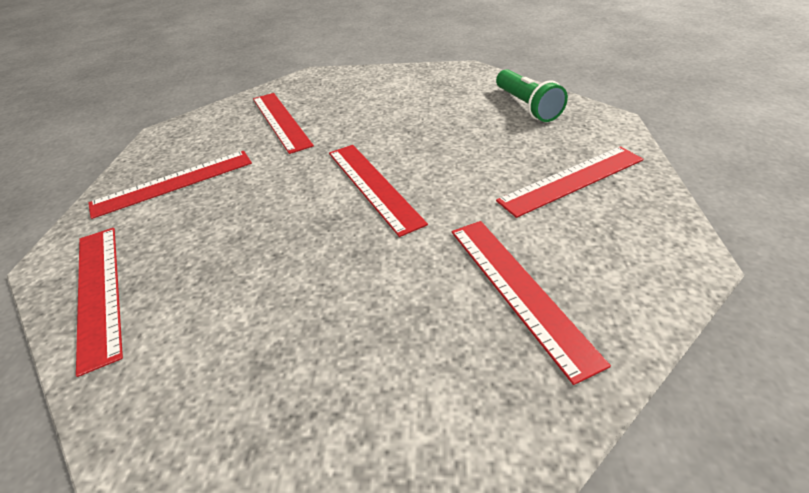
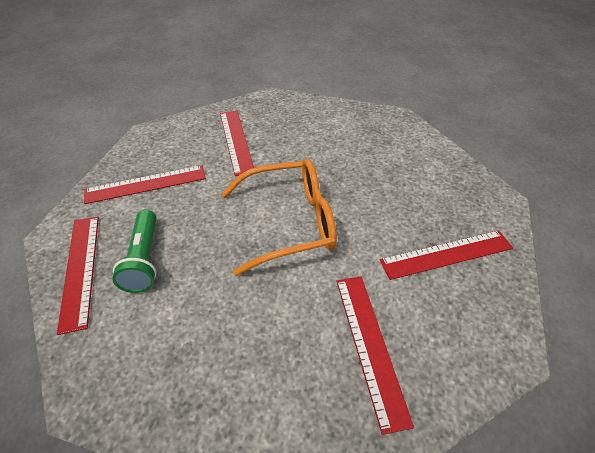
camera: 10 degrees right, 5 degrees up
red ruler [329,145,428,237] -> orange glasses [221,159,337,276]
green flashlight [496,69,568,122] -> green flashlight moved to [112,210,157,293]

